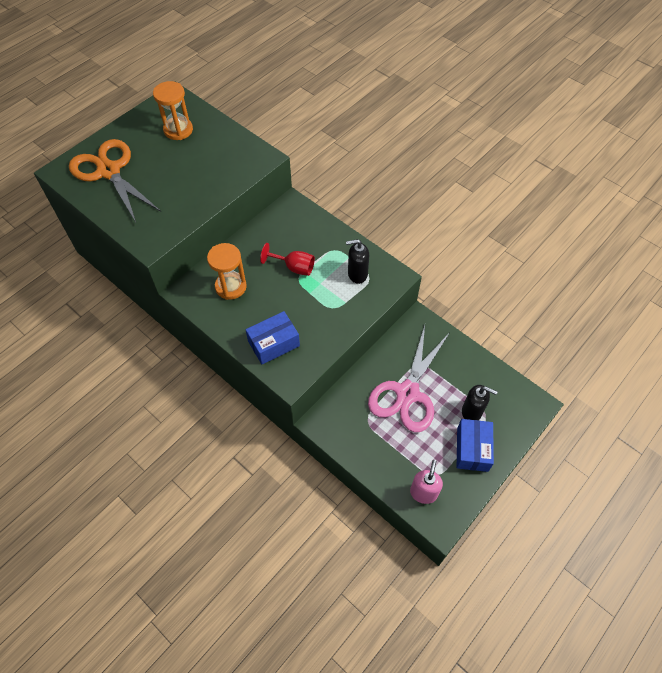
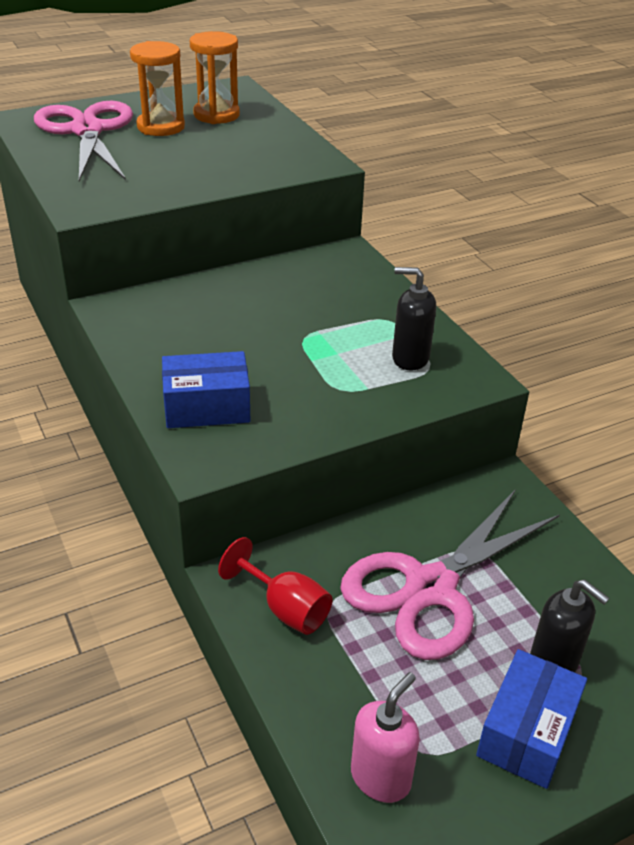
camera: 20 degrees right, 20 degrees down
orange scissors [69,139,161,222] -> pink scissors [34,101,133,181]
orange hourglass [207,243,247,300] -> orange hourglass moved to [130,41,185,136]
red goblet [260,243,315,276] -> red goblet moved to [218,537,333,635]

